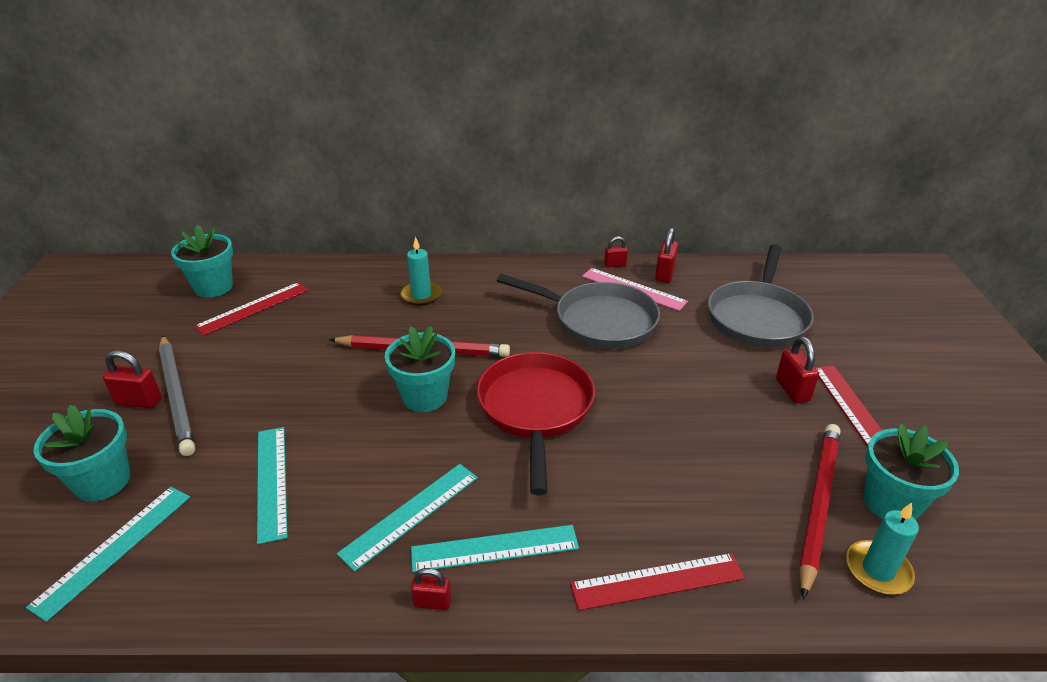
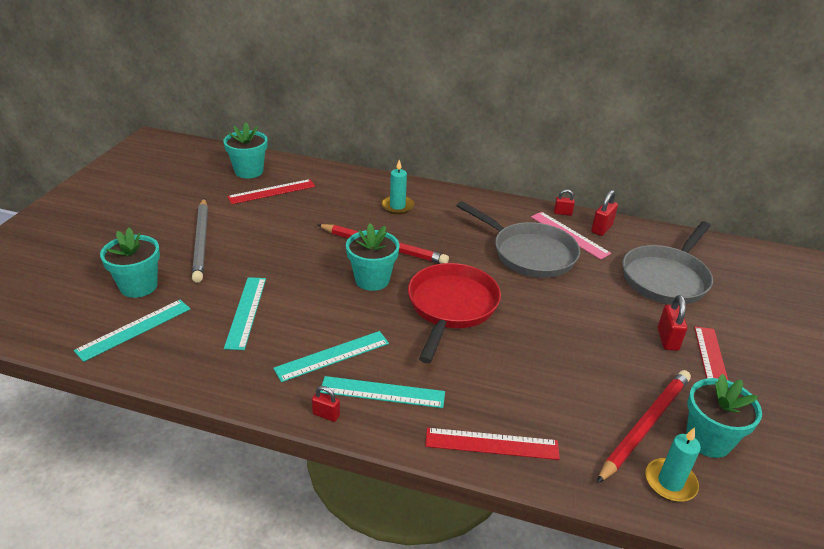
camera: 15 degrees right, 0 degrees up
red padlock [103,350,161,408] -> none

